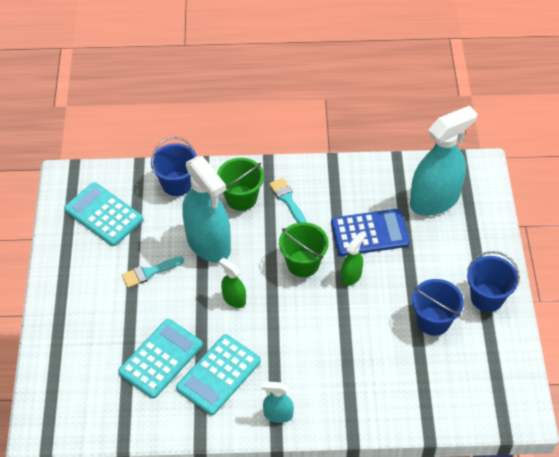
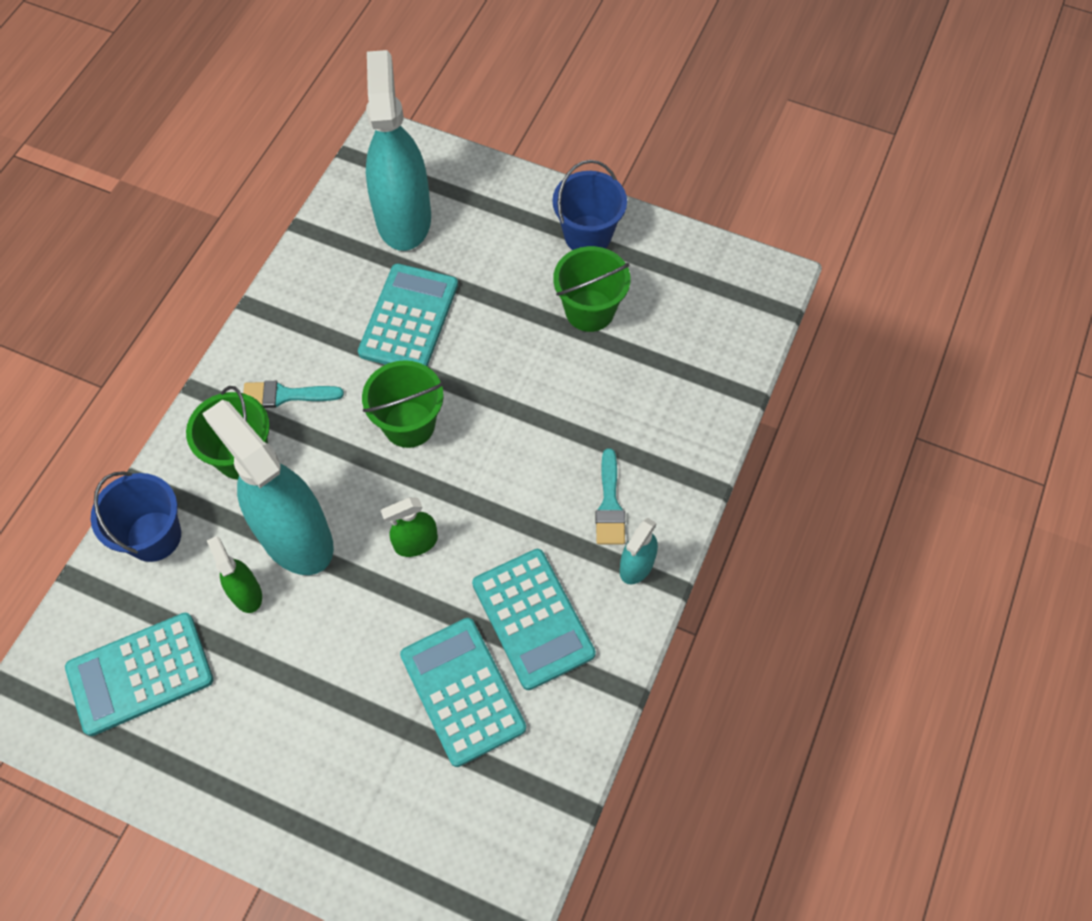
camera: 65 degrees left, 10 degrees up
turquoise brush [122,256,184,288] -> turquoise brush moved to [595,448,625,544]
turquoise spray bottle [183,156,231,263] -> turquoise spray bottle turned 120 degrees counterclockwise [202,400,334,575]
blue calculator [331,209,410,256] -> turquoise calculator [358,264,458,367]
green spray bottle [341,233,365,286] -> green spray bottle moved to [207,536,262,613]
blue bucket [412,279,464,336] -> green bucket [553,246,631,332]

